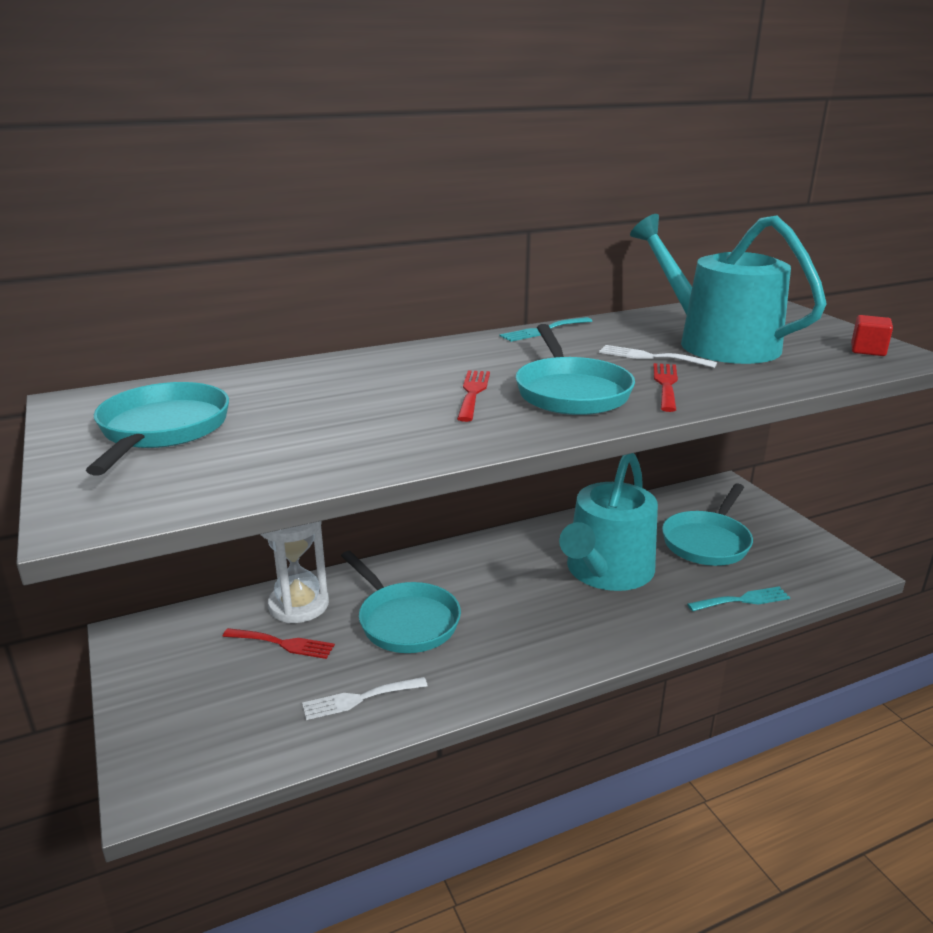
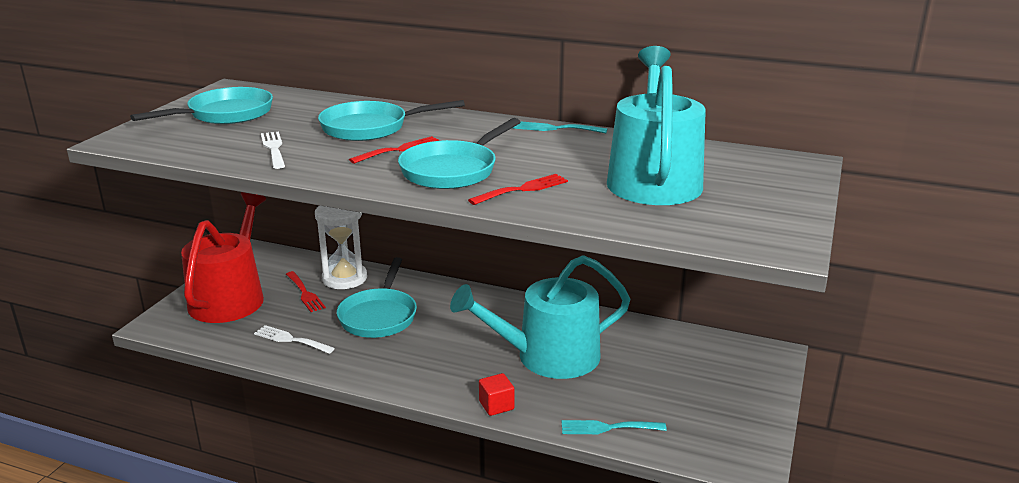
camera: 45 degrees right, 0 degrees up
white fork [599,345,717,368] -> white fork moved to [261,131,285,169]
turquoise pan [662,484,753,566] -> turquoise pan moved to [318,100,465,141]
turquoise fork [687,586,790,611] -> turquoise fork turned 150 degrees clockwise [562,420,667,434]
red cube [851,315,893,356] -> red cube moved to [479,373,515,416]
none -> red watering can [181,192,266,323]

